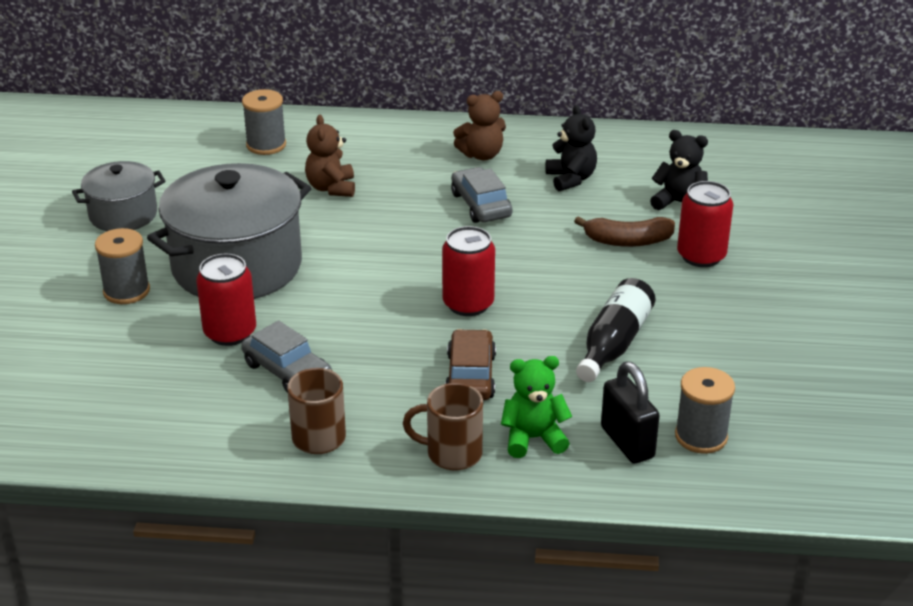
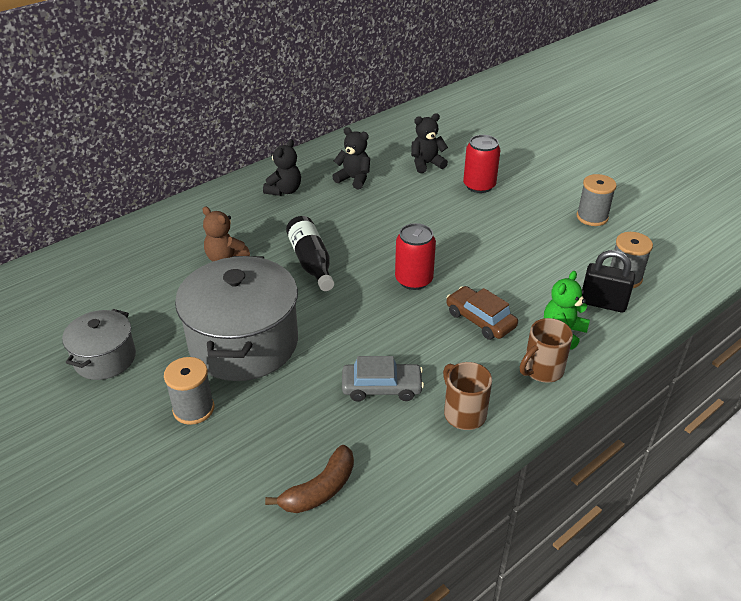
camera: 45 degrees left, 5 degrees up
red can [196,254,256,346] -> none
grey spool [242,89,286,155] -> grey spool moved to [577,174,617,226]
grey car [451,167,512,223] -> none
brown teddy bear [453,91,506,160] -> black teddy bear [263,139,301,196]
brown banana [574,216,675,247] -> brown banana moved to [265,445,354,513]
black bottle [576,278,655,382] -> black bottle moved to [286,216,334,291]

